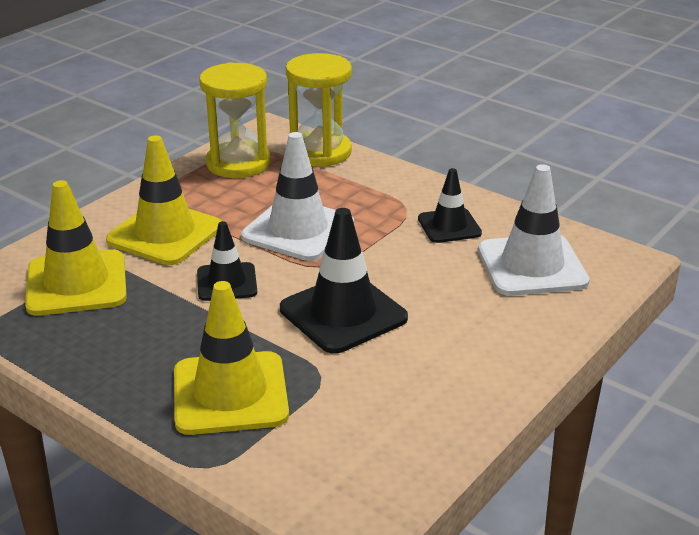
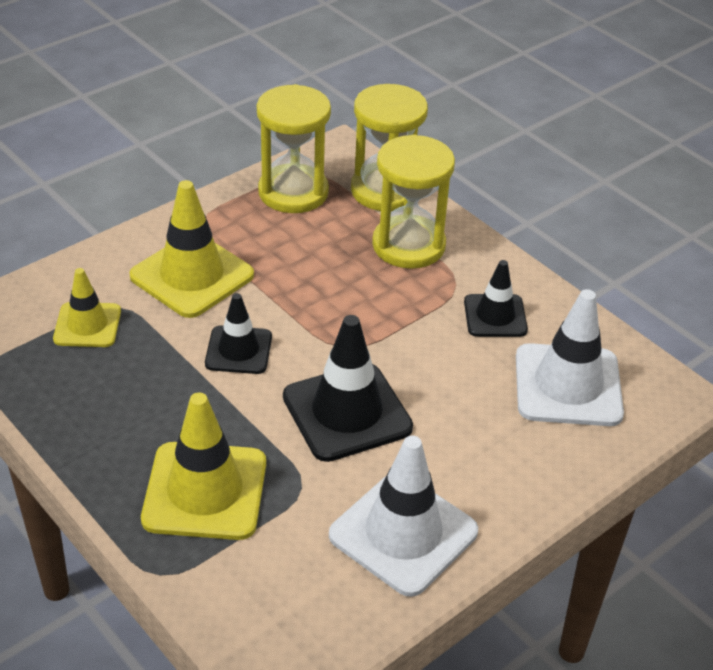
camera: 10 degrees right, 10 degrees up
yellow traffic cone [25,180,127,316] -> yellow traffic cone [53,268,121,347], size x0.61
white traffic cone [241,132,354,261] -> white traffic cone moved to [329,436,478,597]
none -> yellow hourglass [372,135,455,269]

